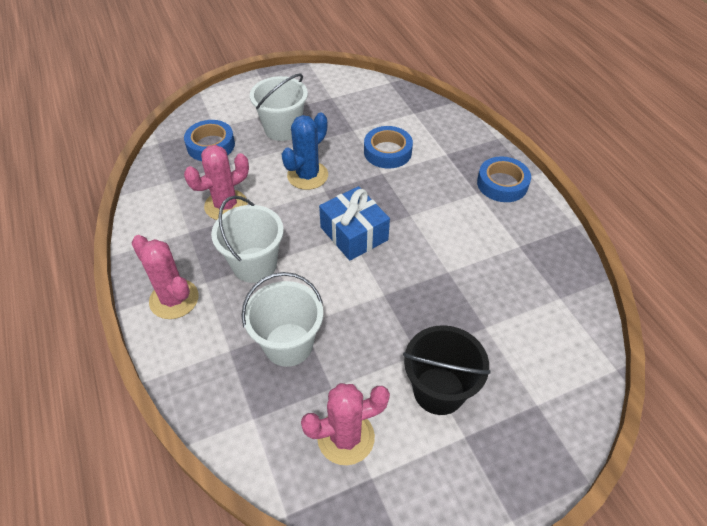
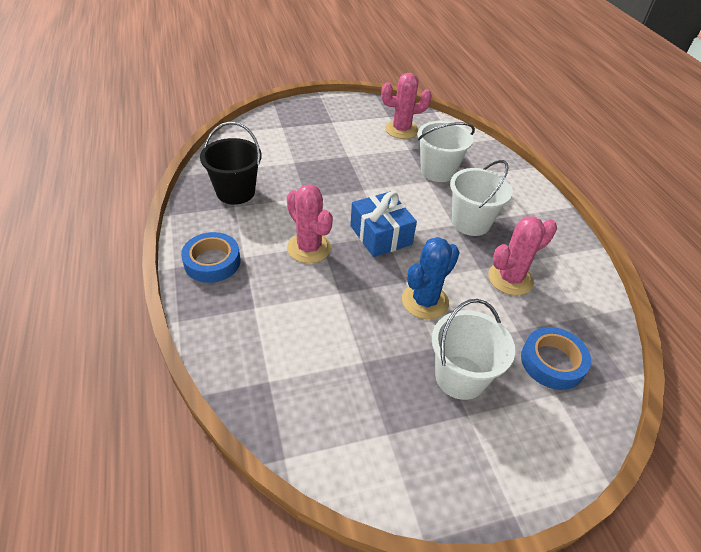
camera: 175 degrees left, 5 degrees down
pink cactus [132,235,198,319] -> pink cactus moved to [287,184,333,263]
blue tape [364,126,413,169] -> none
black bucket [403,325,491,415] -> black bucket moved to [200,122,262,205]

